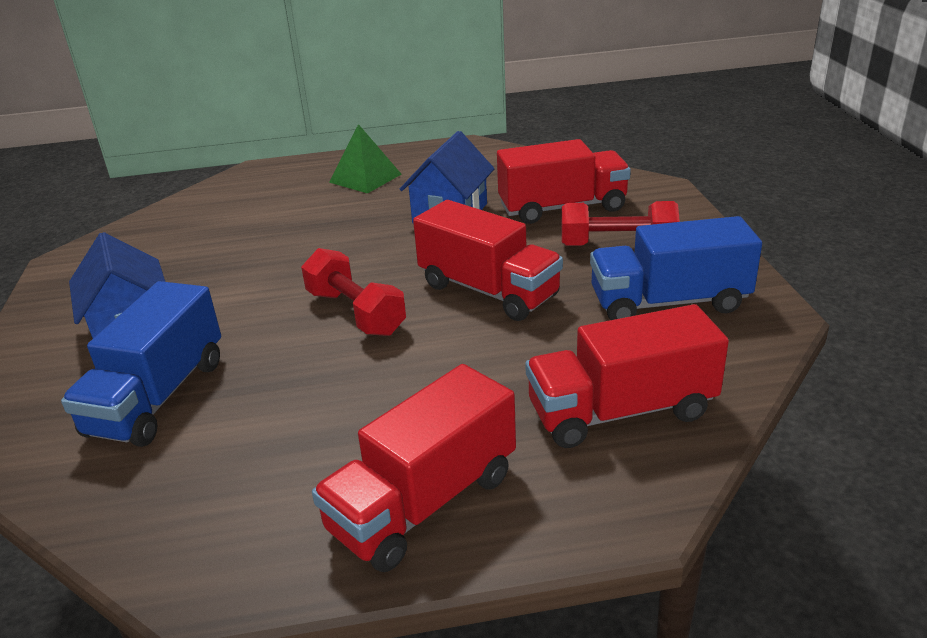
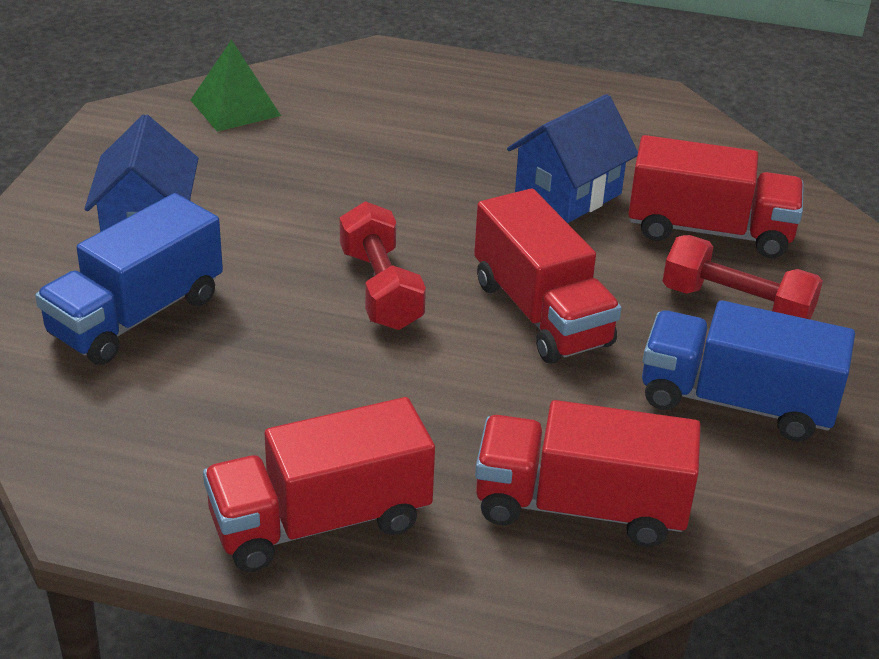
camera: 20 degrees right, 5 degrees up
green pyramid [329,124,402,193] -> green pyramid moved to [191,40,281,132]

